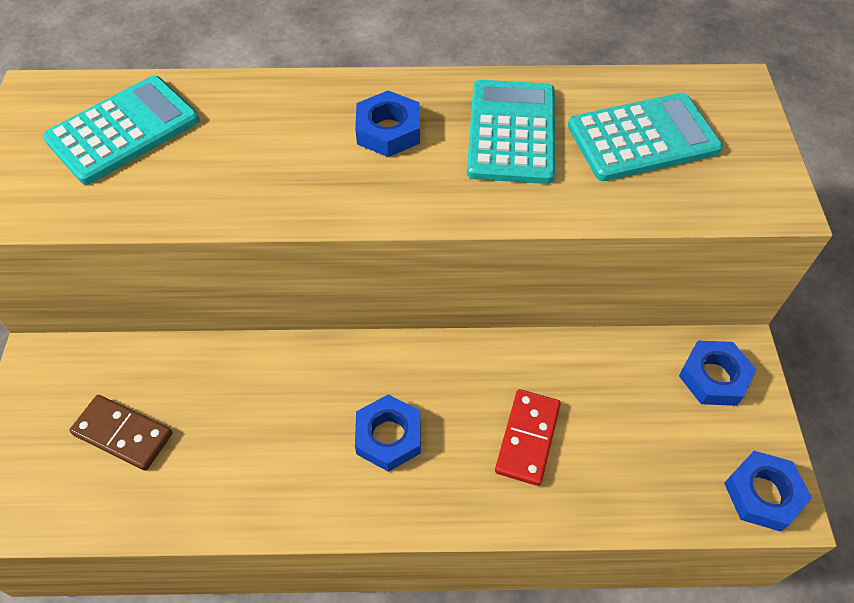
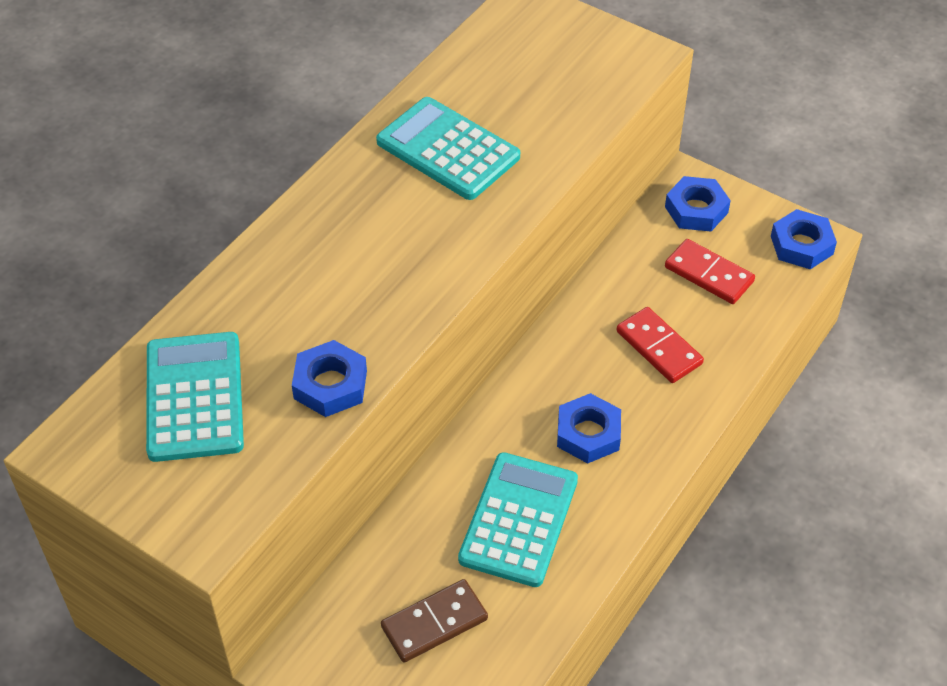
camera: 55 degrees left, 5 degrees down
blue nut [355,90,420,157] -> blue nut moved to [292,340,367,417]
turquoise calculator [568,93,723,181] -> turquoise calculator moved to [458,452,578,587]
none -> red domino [665,239,755,304]

